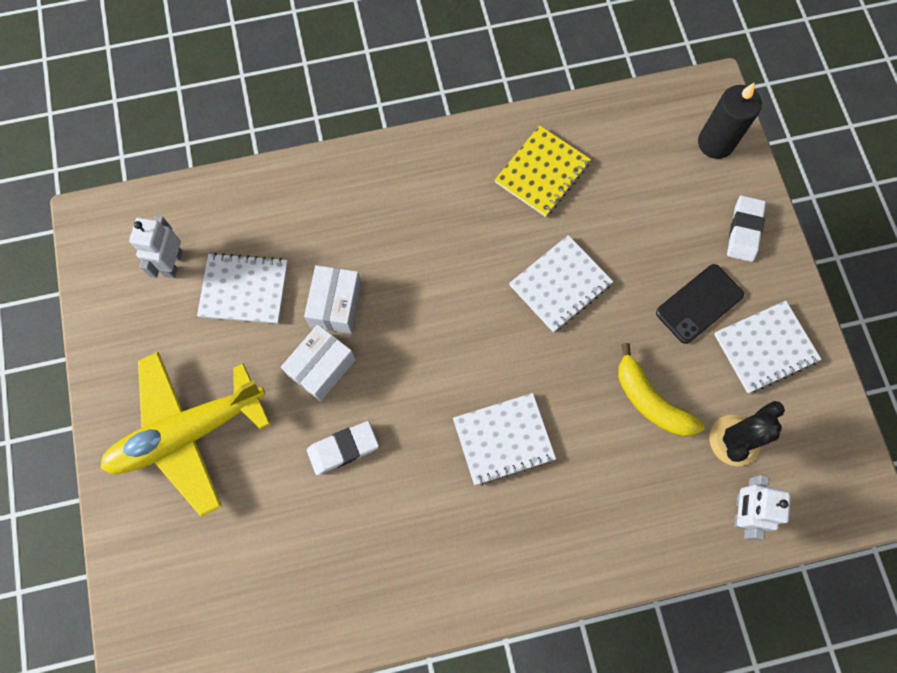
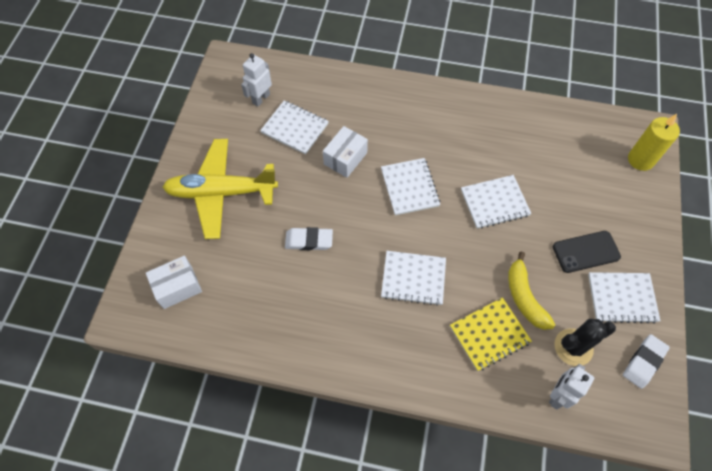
camera: 25 degrees right, 10 degrees down
white box [281,324,356,401] -> white box moved to [146,256,202,309]
yellow notebook [495,126,591,217] -> yellow notebook moved to [450,297,532,371]
black candle [698,82,762,159] -> yellow candle [628,114,680,171]
white eraser [727,195,766,262] -> white eraser moved to [623,334,670,389]
none -> white notebook [381,158,440,216]

